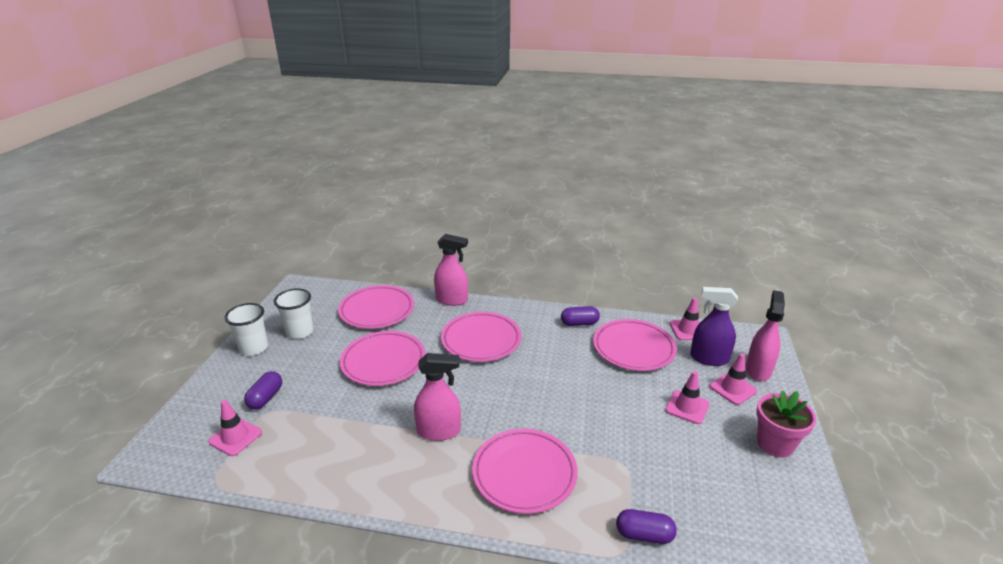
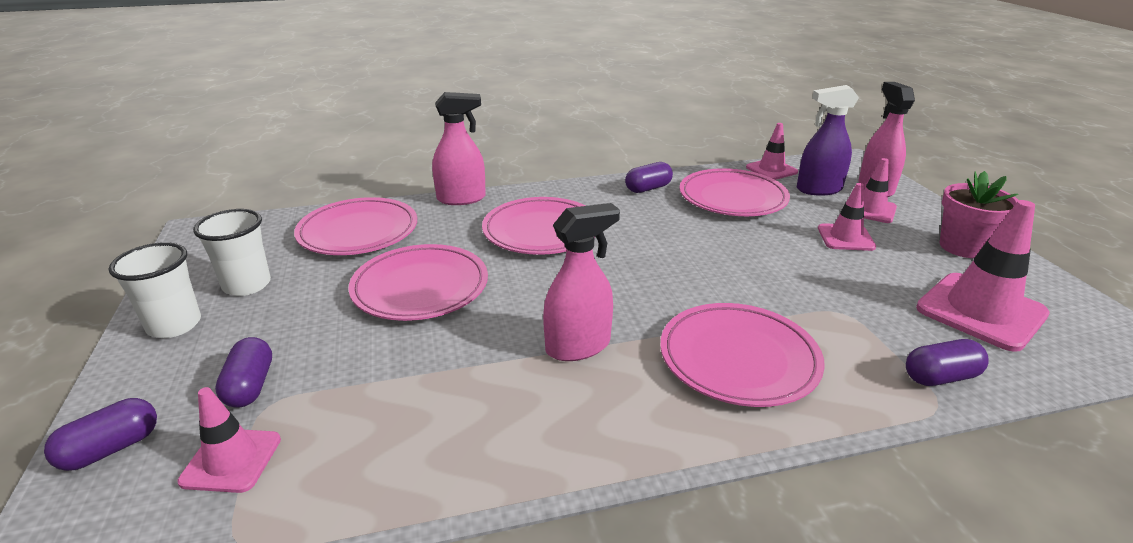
camera: 25 degrees left, 0 degrees up
none -> purple capsule [44,398,157,471]
none -> pink traffic cone [916,200,1050,352]

